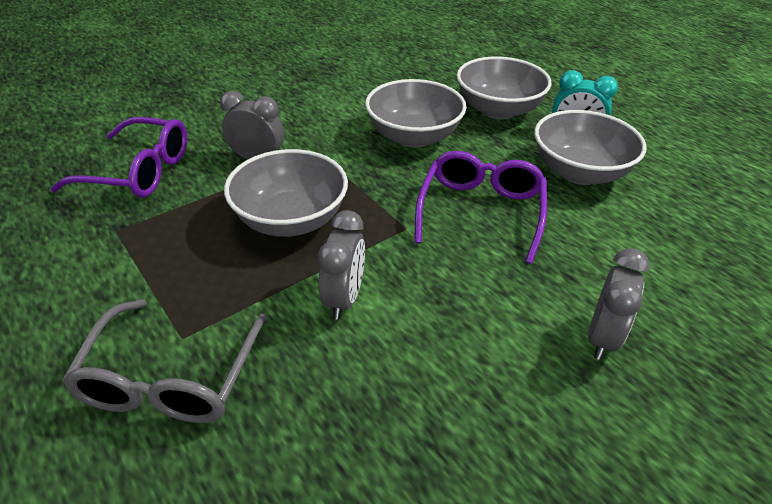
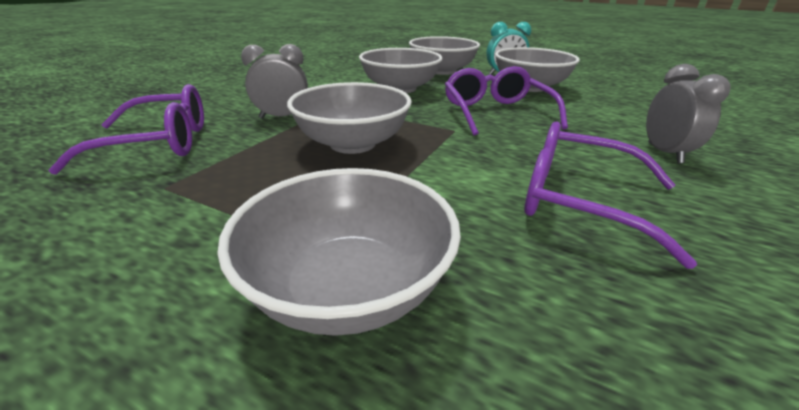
camera: 25 degrees left, 10 degrees down
grey glasses [62,299,267,423] -> grey bowl [217,168,461,336]
grey clock [318,210,365,320] -> none
none -> purple glasses [524,122,697,269]

